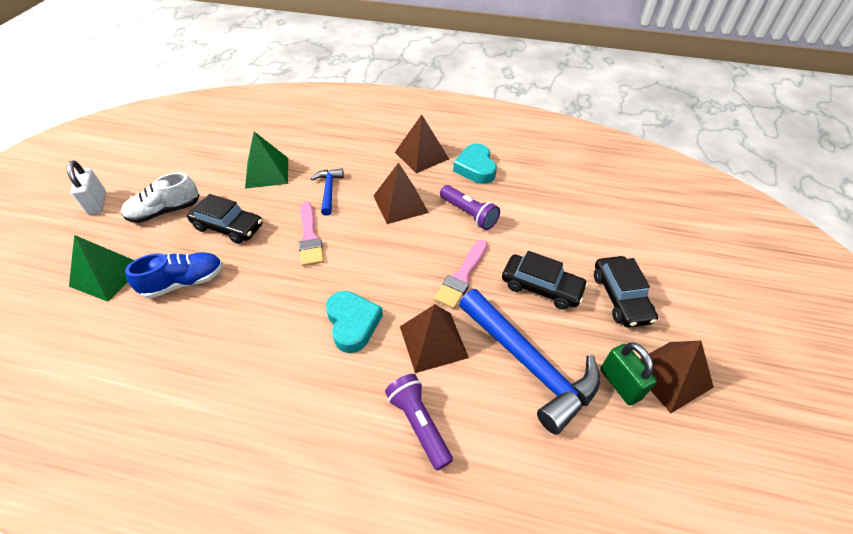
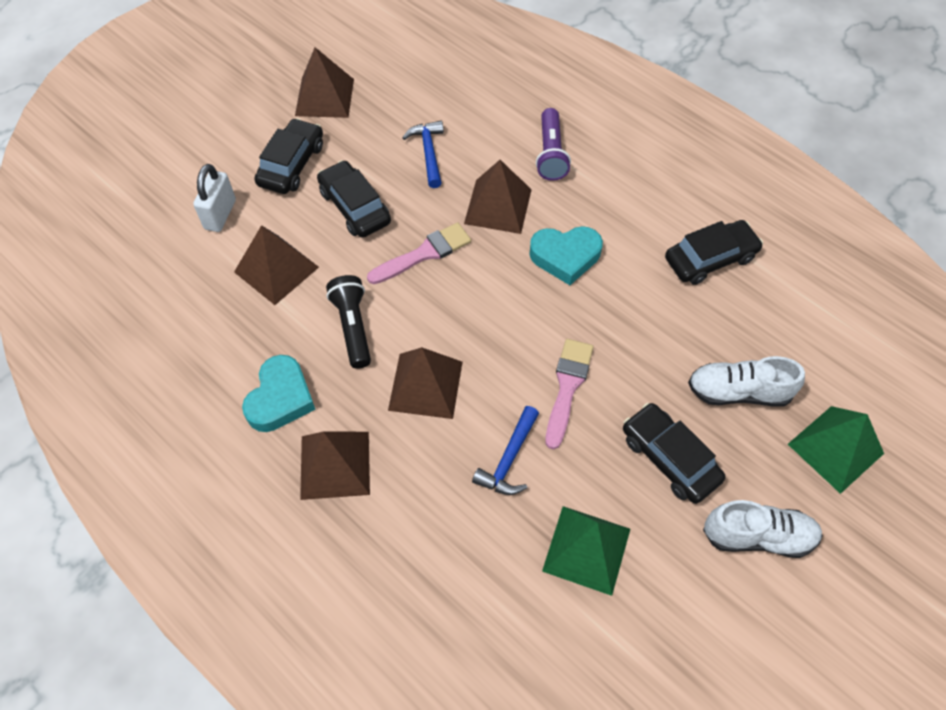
camera: 150 degrees left, 10 degrees up
white padlock [67,160,106,215] -> white padlock moved to [193,164,236,232]
blue shoe [125,252,223,299] -> white shoe [688,356,805,407]
turquoise heart [326,291,383,353] -> turquoise heart turned 105 degrees counterclockwise [529,226,603,285]
purple flashlight [440,185,500,230] -> black flashlight [326,275,371,369]
blue hammer [459,289,600,435] -> blue hammer [402,121,444,188], size x0.51
green padlock [600,342,657,405] -> none
none -> brown pyramid [234,225,319,305]
none -> black car [665,220,763,285]

